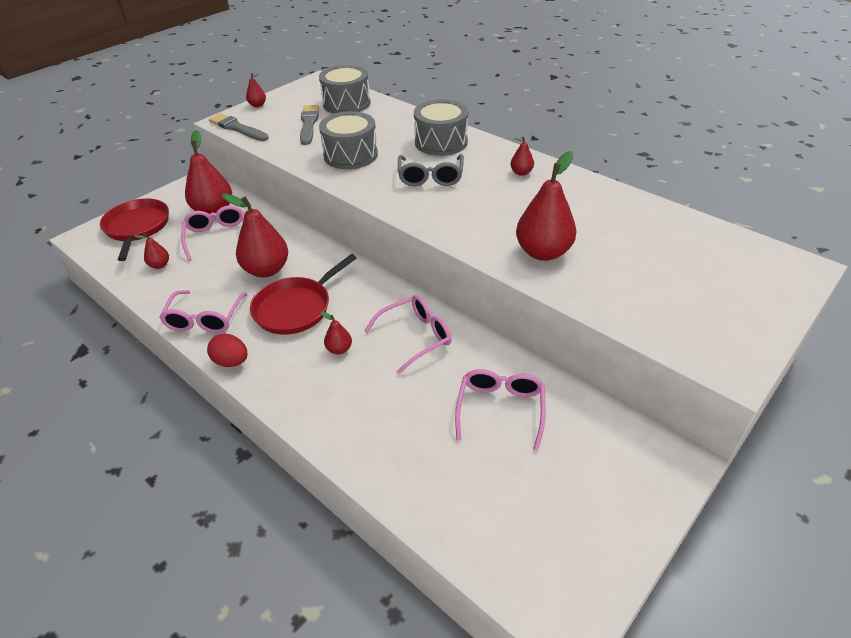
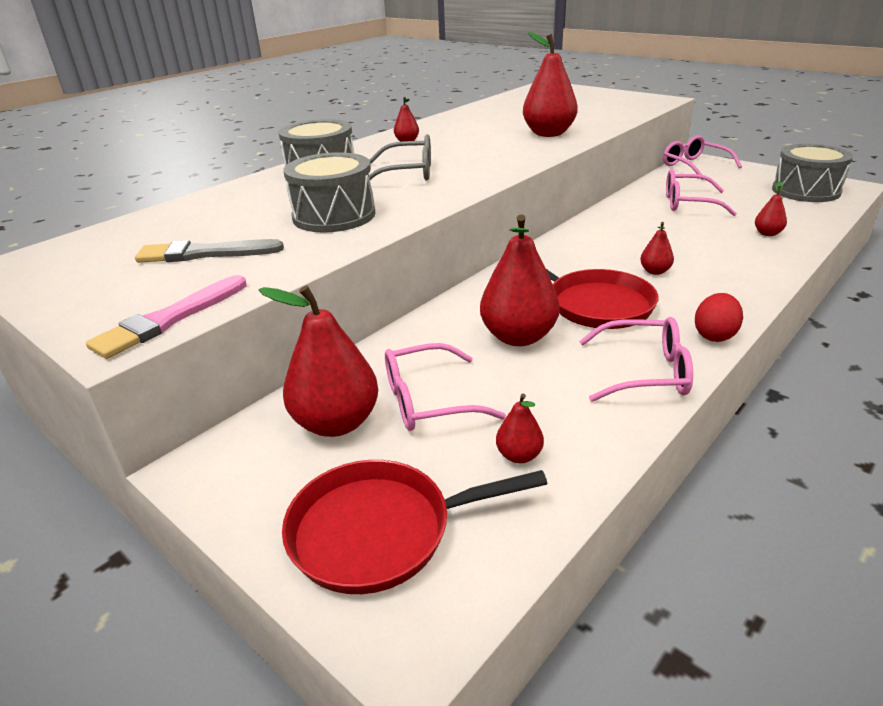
camera: 90 degrees left, 10 degrees down
grey brush [209,113,269,141] -> pink brush [86,275,246,359]
red pear [246,73,266,107] -> red pear moved to [755,181,787,236]
grey drum [319,65,371,114] -> grey drum moved to [772,144,853,202]
pink glasses [364,295,452,374] -> pink glasses moved to [663,135,742,180]

